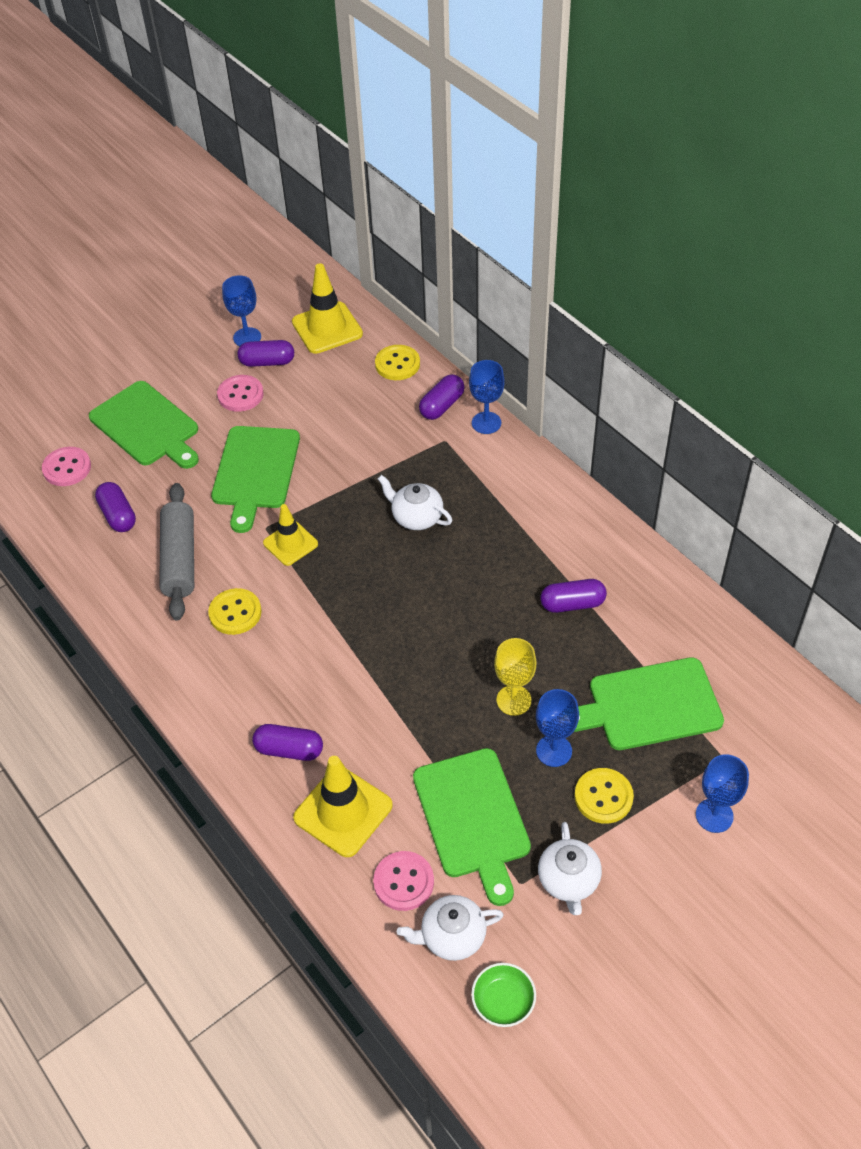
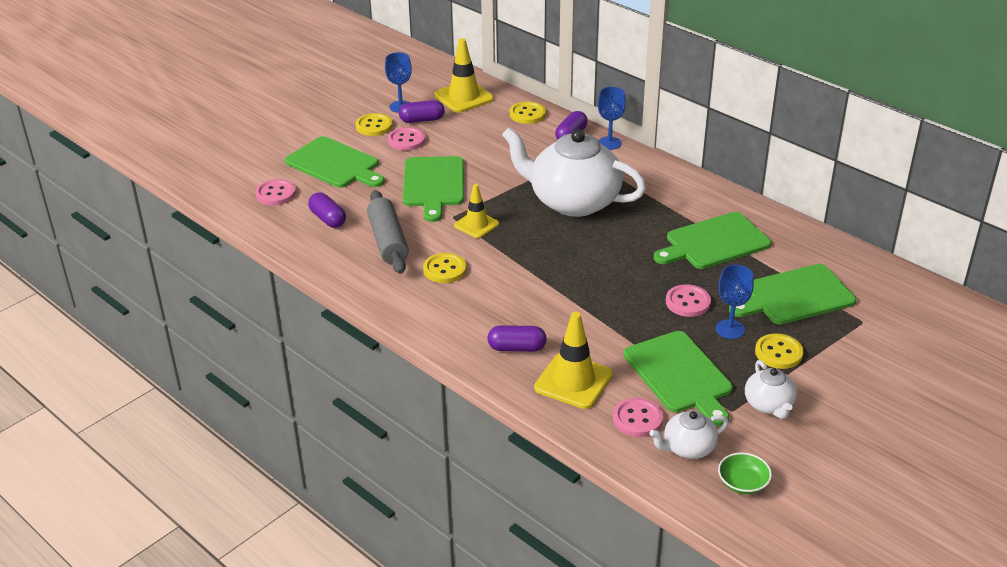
camera: 10 degrees left, 15 degrees down
white teapot [378,475,452,530] -> white teapot [502,127,646,217], size x2.18
yellow goblet [494,638,536,716] -> pink button [666,285,711,317]
purple capsule [540,579,607,613] -> green cutting board [654,212,771,269]
blue goblet [696,754,749,833] -> none
none -> yellow button [356,113,393,136]

